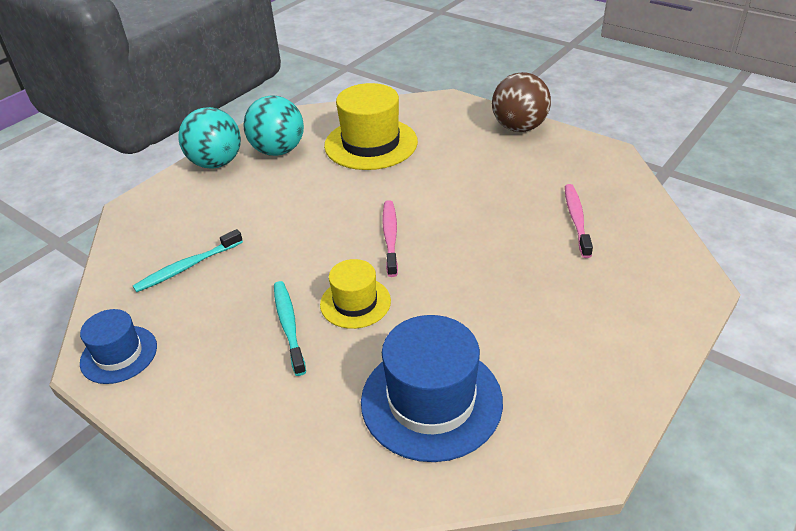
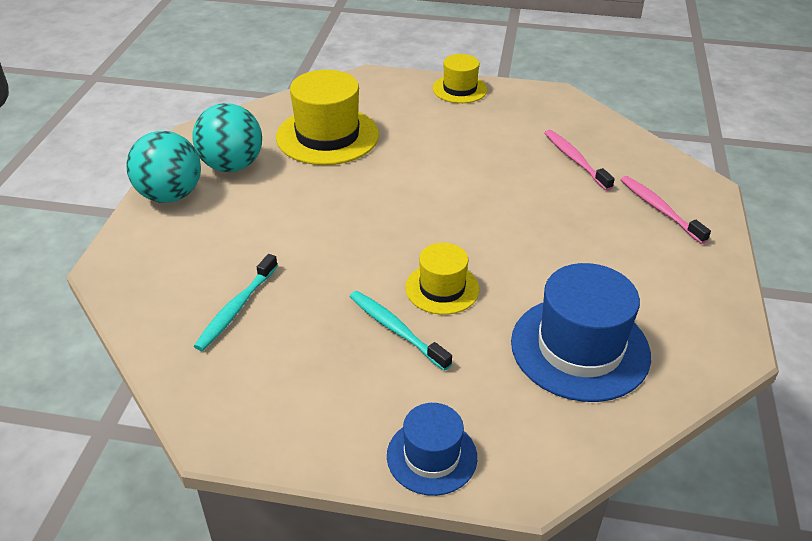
camera: 30 degrees left, 0 degrees up
blue hat [80,309,157,384] -> blue hat moved to [387,403,477,496]
pink toothbrush [382,200,398,277] -> pink toothbrush moved to [621,176,711,244]
brown ball [492,72,551,132] -> yellow hat [433,54,487,103]

